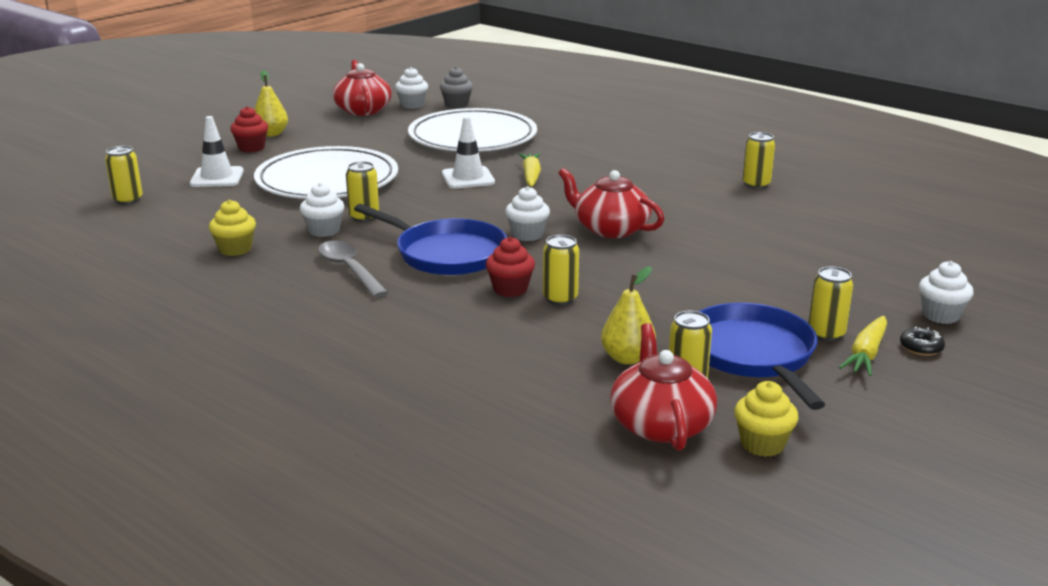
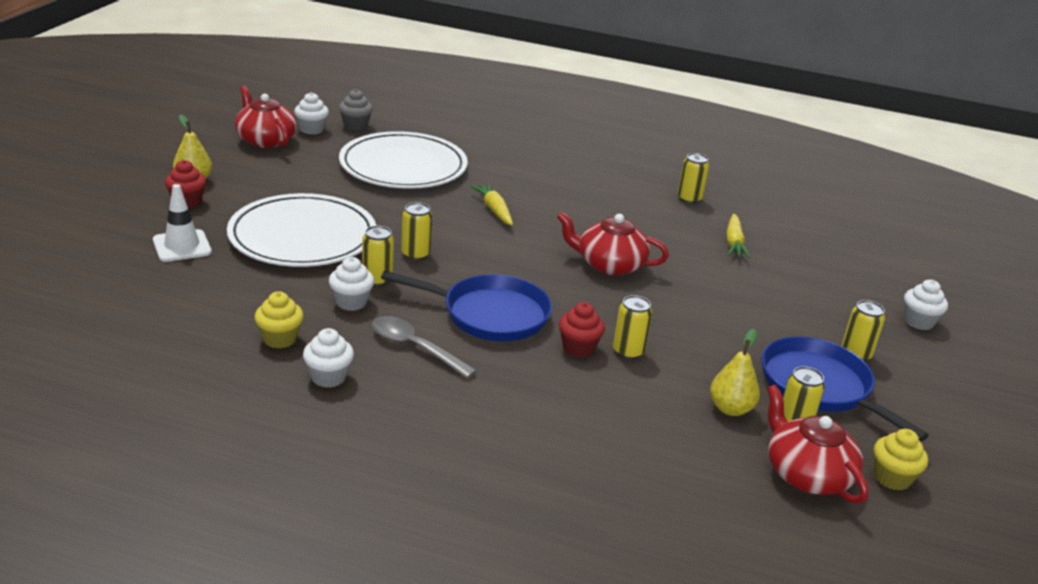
camera: 25 degrees left, 5 degrees up
yellow can [105,146,143,204] -> yellow can moved to [401,202,432,261]
white traffic cone [442,117,495,189] -> none
white cupcake [505,186,550,241] -> white cupcake moved to [303,328,354,388]
yellow carrot [839,316,887,376] -> yellow carrot moved to [726,214,751,258]
black donut [900,327,945,356] -> none

